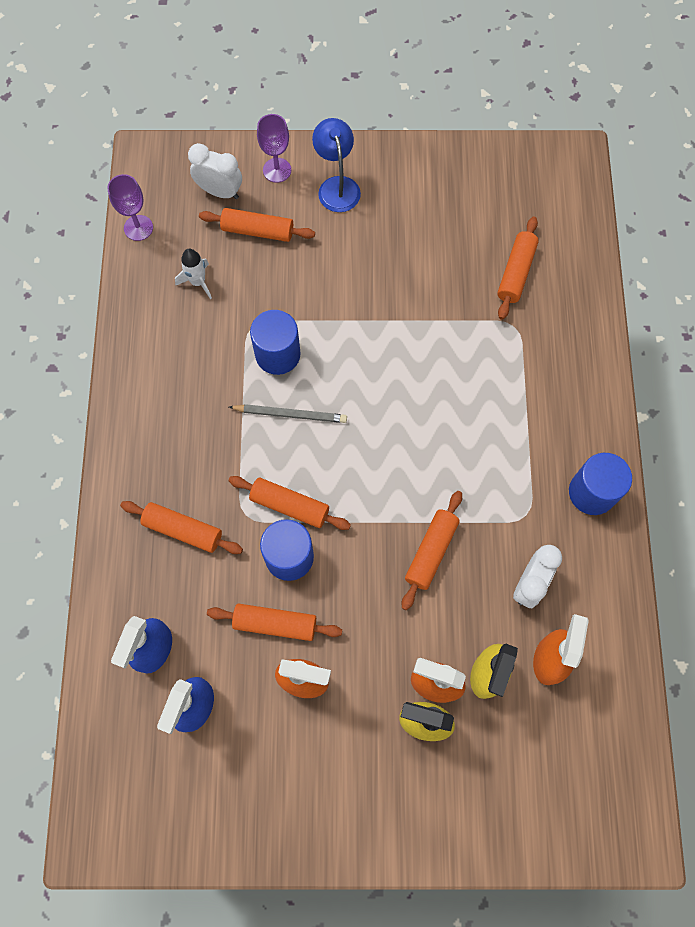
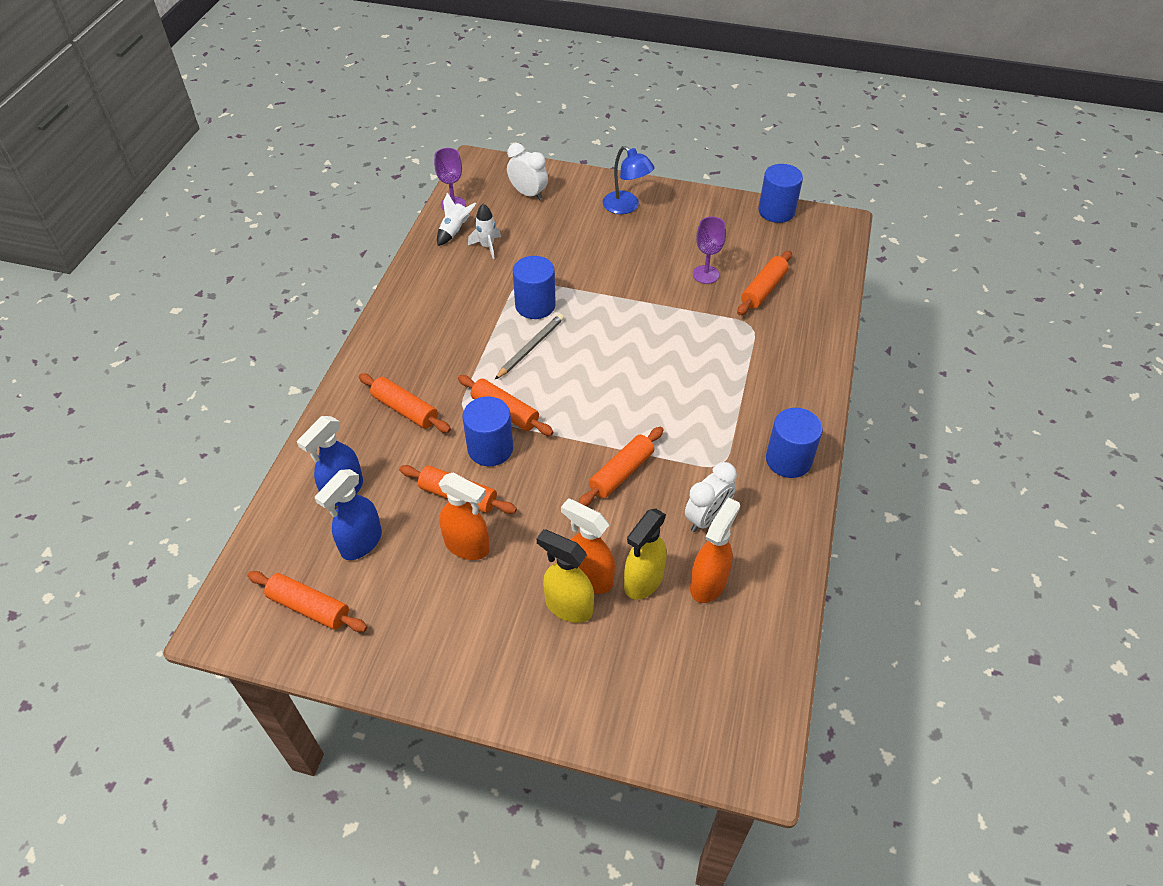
camera: 15 degrees right, 20 degrees down
orange rolling pin [199,208,315,242] -> orange rolling pin moved to [248,571,367,632]
grey pencil [229,404,347,423] -> grey pencil turned 75 degrees counterclockwise [495,314,564,379]
purple goblet [257,114,291,183] -> purple goblet moved to [693,217,726,284]
blue lamp [312,118,361,212] -> blue lamp turned 135 degrees clockwise [603,146,655,214]
none -> white rocket [437,192,476,246]
none -> blue cylinder [758,164,803,223]

